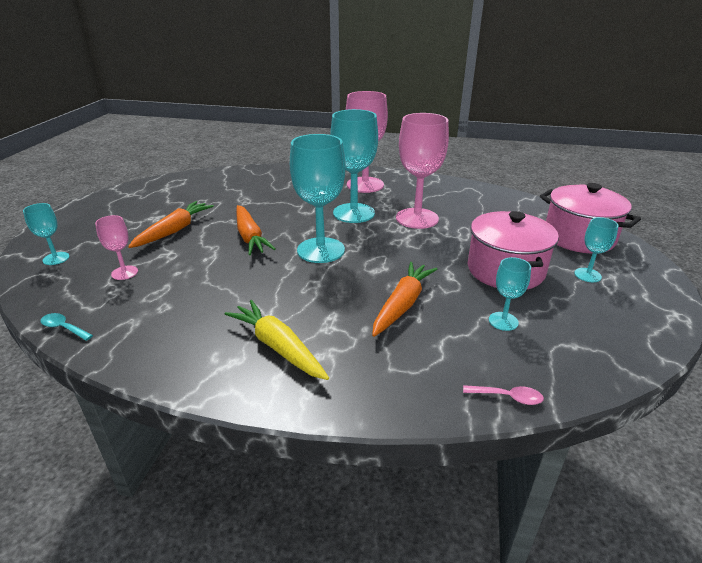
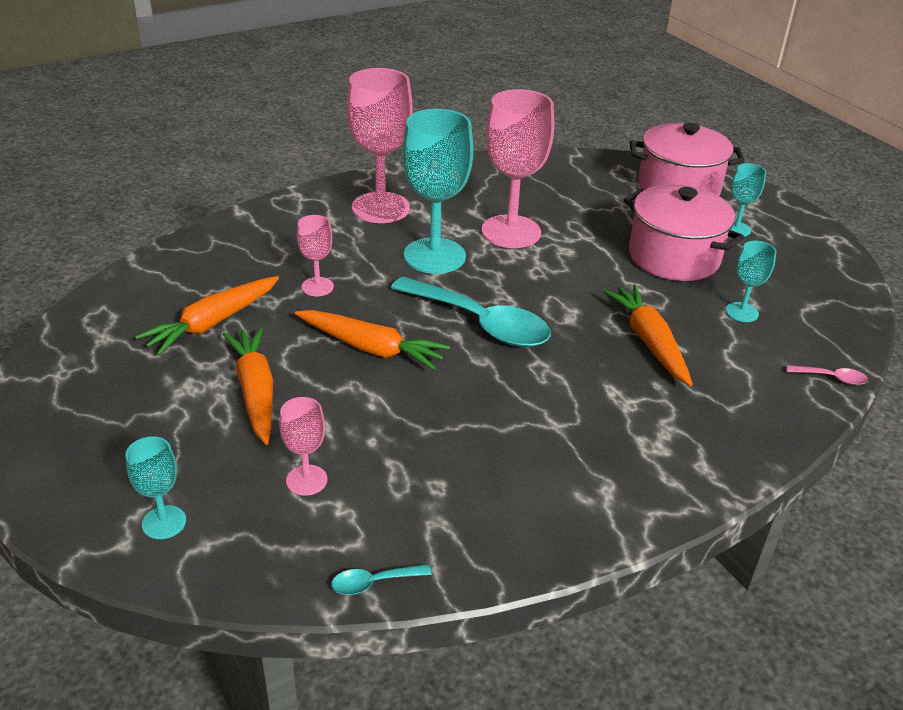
camera: 45 degrees left, 5 degrees up
yellow carrot [225,300,329,380] -> none
turquoise goblet [290,134,346,263] -> turquoise spoon [391,276,551,347]
pink spoon [463,385,544,405] -> pink spoon turned 45 degrees clockwise [786,365,868,385]
none -> orange carrot [135,276,279,355]
none -> pink goblet [297,215,334,296]

